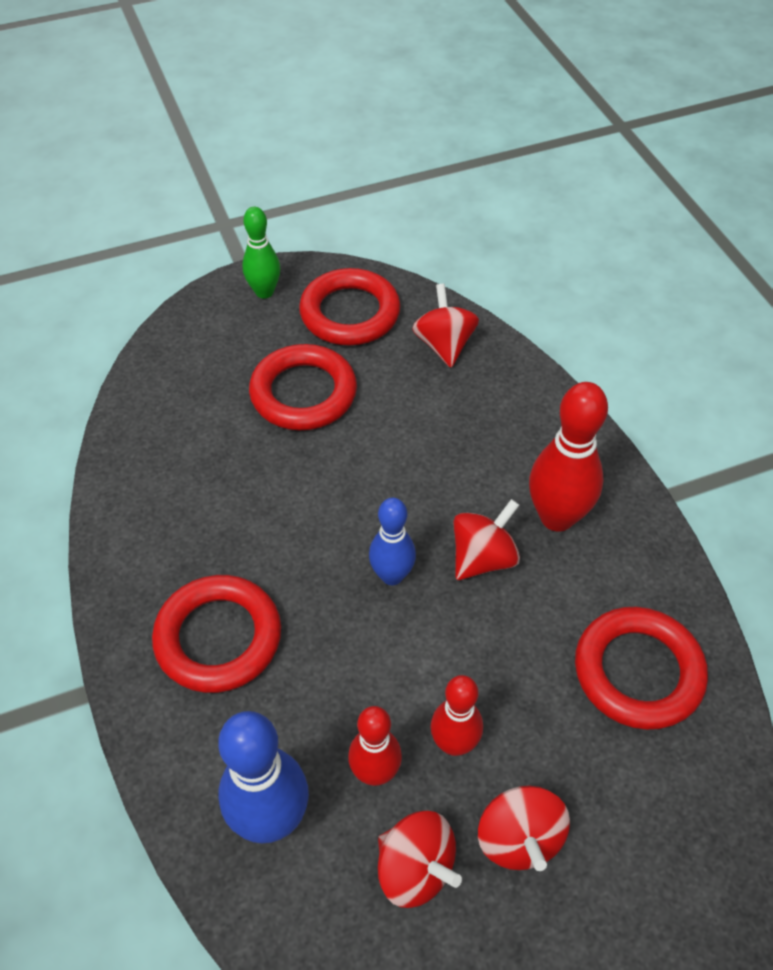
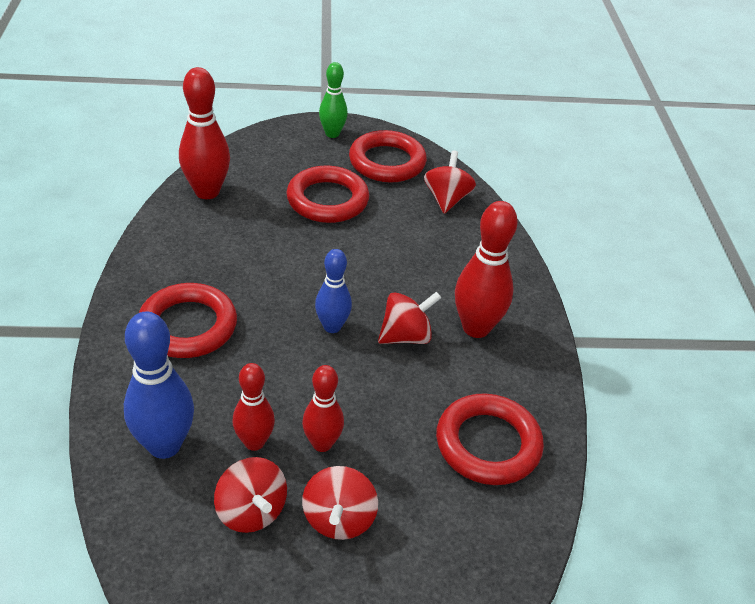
camera: 15 degrees right, 10 degrees down
none -> red bowling pin [179,67,230,199]

